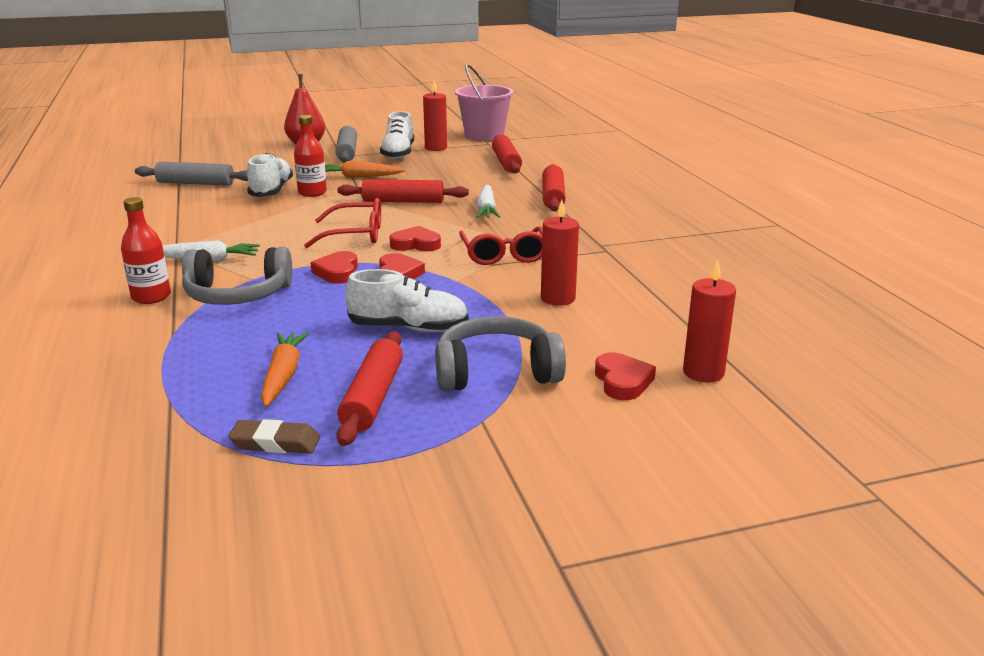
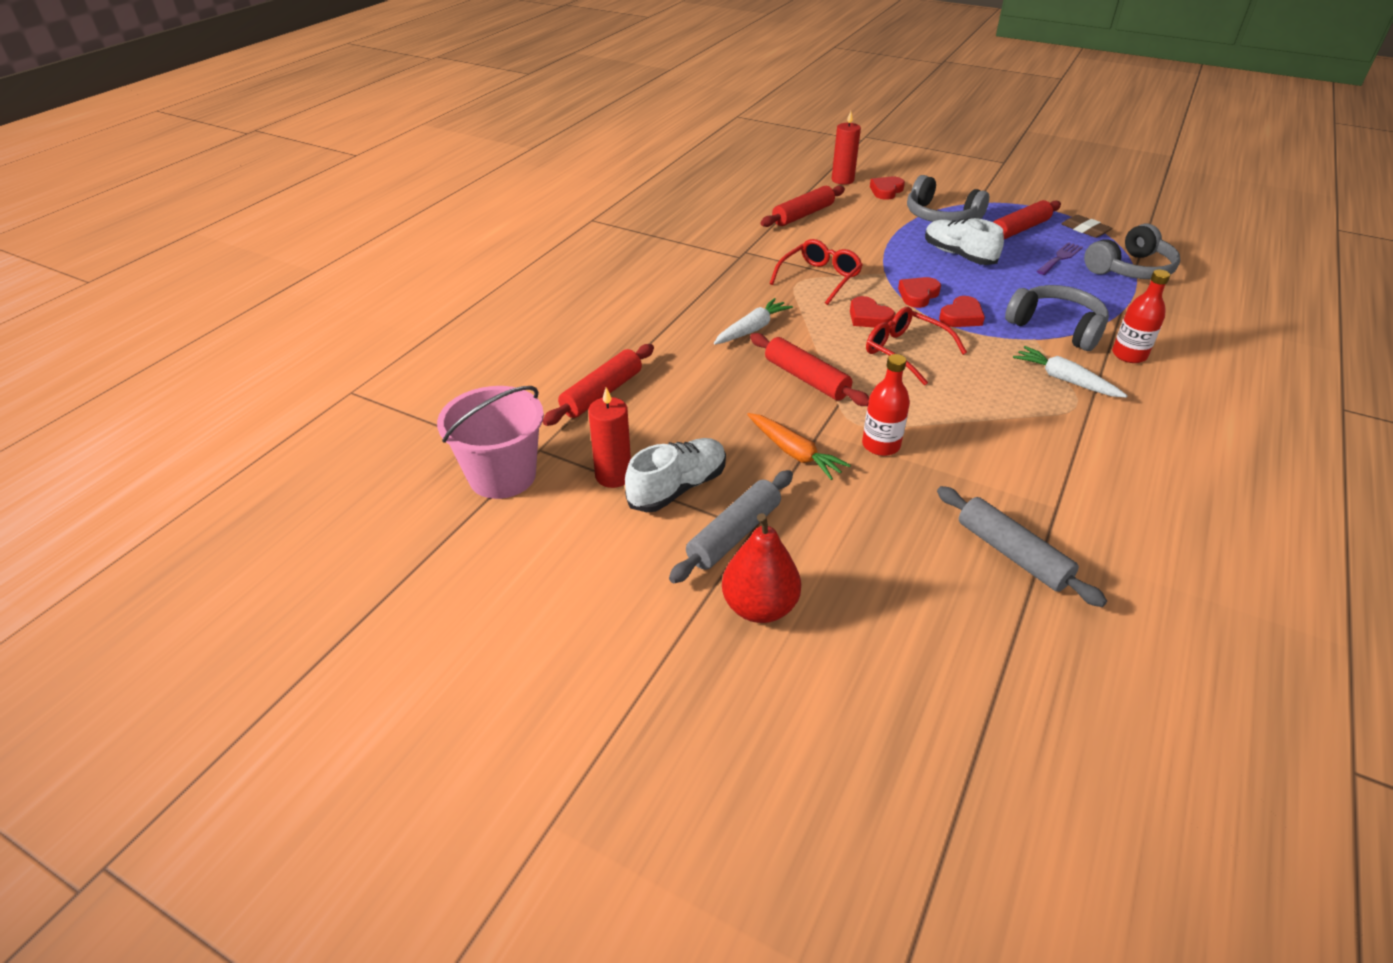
camera: 135 degrees left, 15 degrees up
white shoe [247,153,293,197] -> none
orange carrot [261,332,309,407] -> purple fork [1037,242,1083,275]
red candle [541,200,579,306] -> none
red rolling pin [542,164,566,211] -> red rolling pin moved to [760,185,845,227]
none -> grey headphones [1084,224,1180,279]

